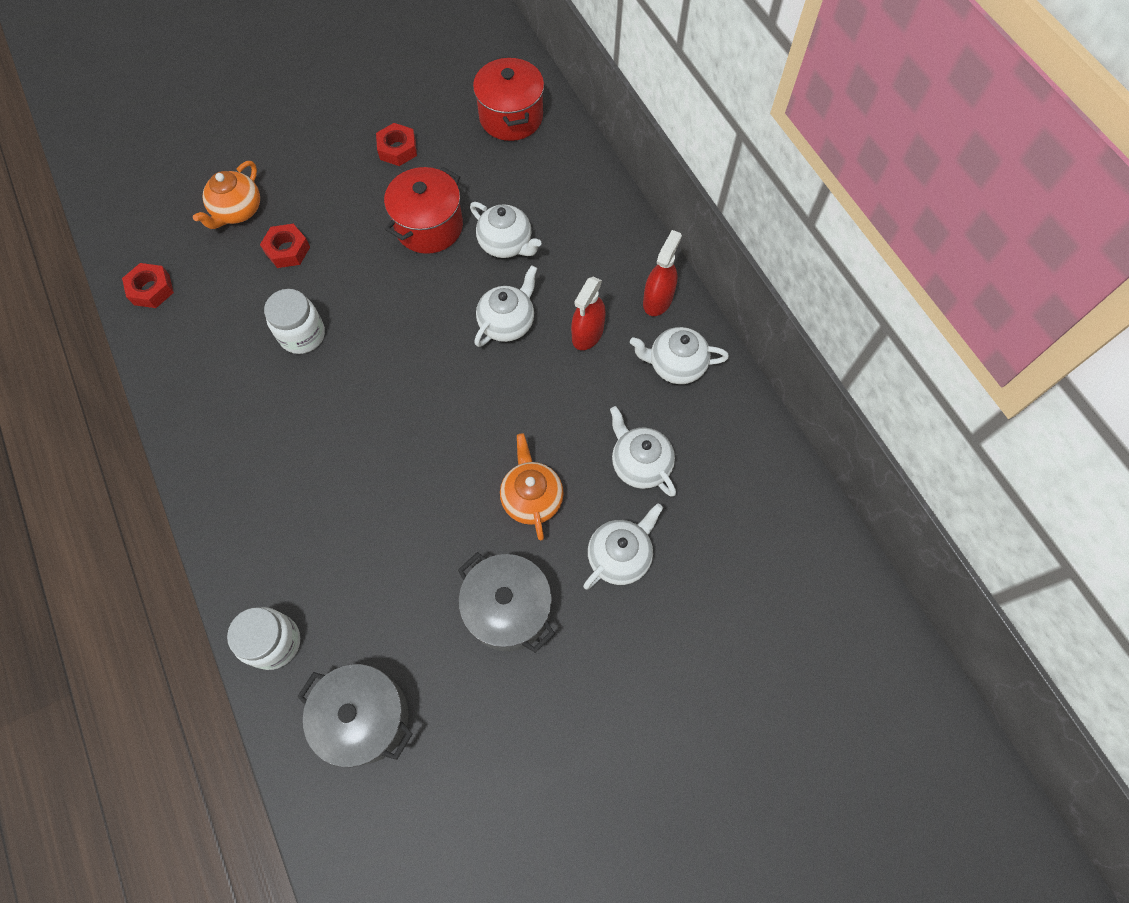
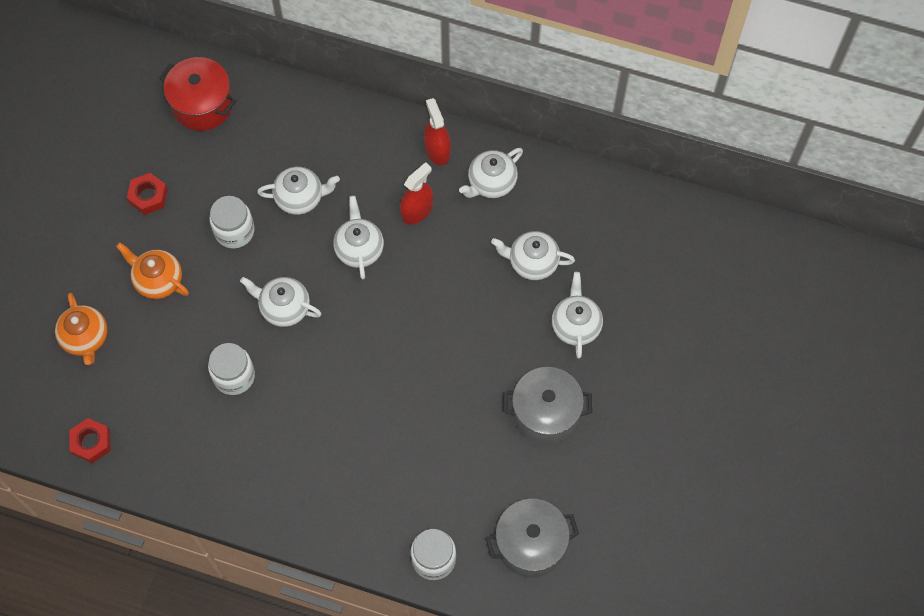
camera: 45 degrees left, 0 degrees up
red nut [260,224,310,268] -> none
red pot [384,167,463,254] -> white jar [209,196,255,249]
orange teapot [500,433,564,541] -> orange teapot moved to [116,242,189,299]
red spray bottle [571,276,606,350] -> red spray bottle turned 120 degrees counterclockwise [400,162,433,225]
none -> white teapot [240,277,321,327]

